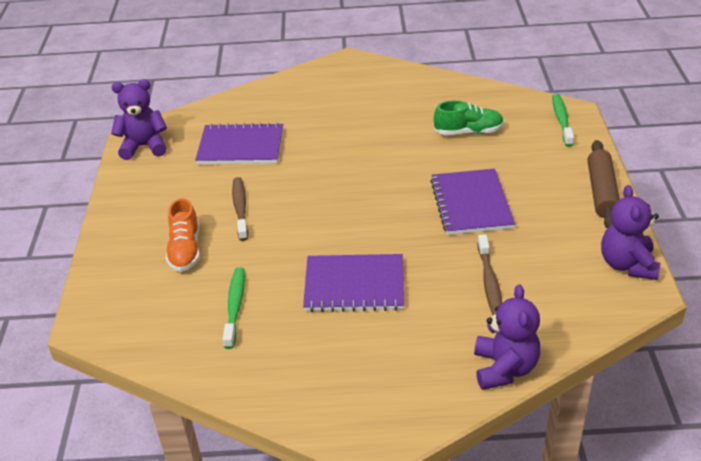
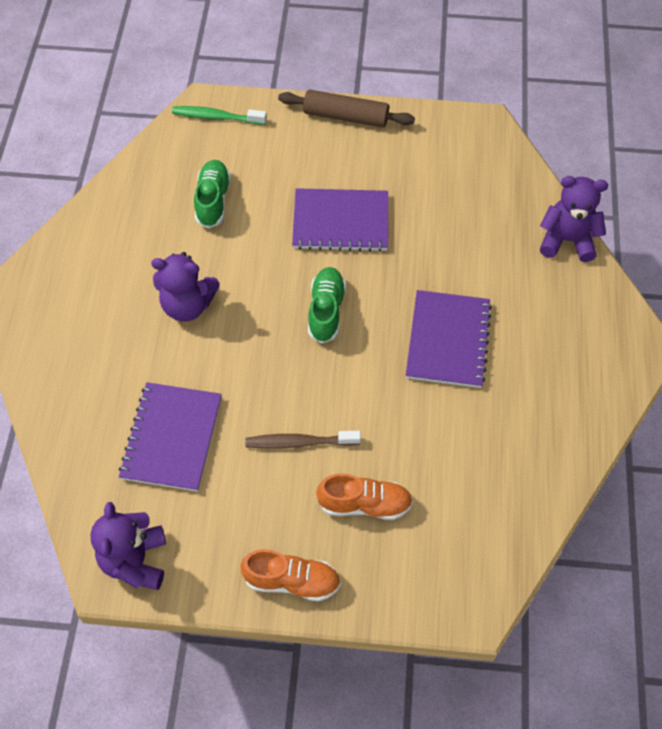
camera: 85 degrees left, 20 degrees up
green toothbrush [223,267,245,349] -> none
brown toothbrush [477,234,502,315] -> none
purple teddy bear [601,185,660,280] -> purple teddy bear moved to [151,252,220,321]
none -> orange shoe [240,549,341,602]
none -> green shoe [308,267,346,344]

